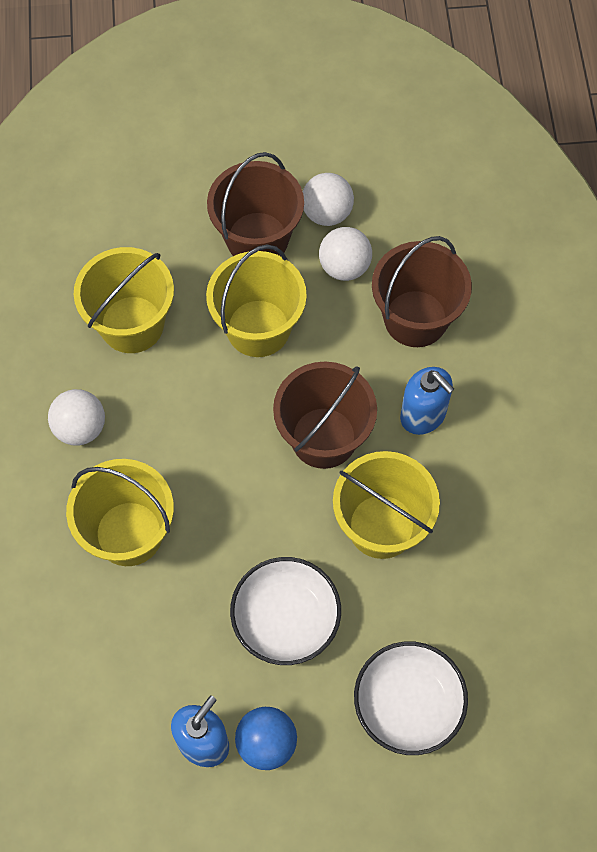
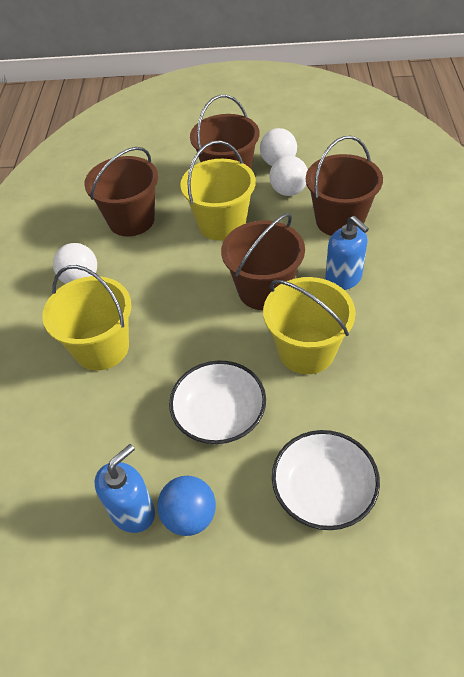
camera: 10 degrees right, 15 degrees down
yellow bucket [74,247,174,353] -> brown bucket [84,147,158,236]

